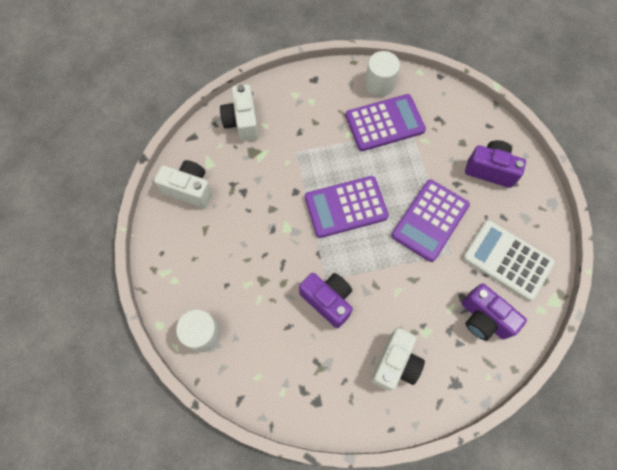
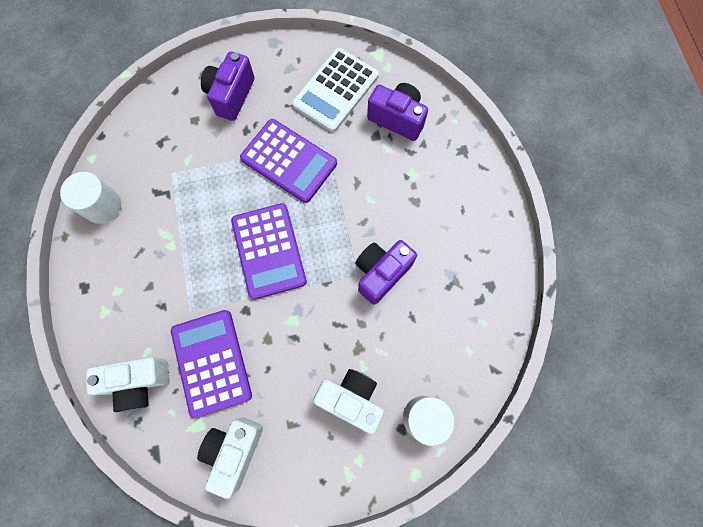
camera: 90 degrees left, 5 degrees up
purple calculator [346,94,426,151] -> purple calculator moved to [171,310,252,418]
white camera [371,328,425,391] -> white camera moved to [313,369,384,434]
purple camera [462,283,527,341] -> purple camera turned 105 degrees counterclockwise [367,83,428,141]

